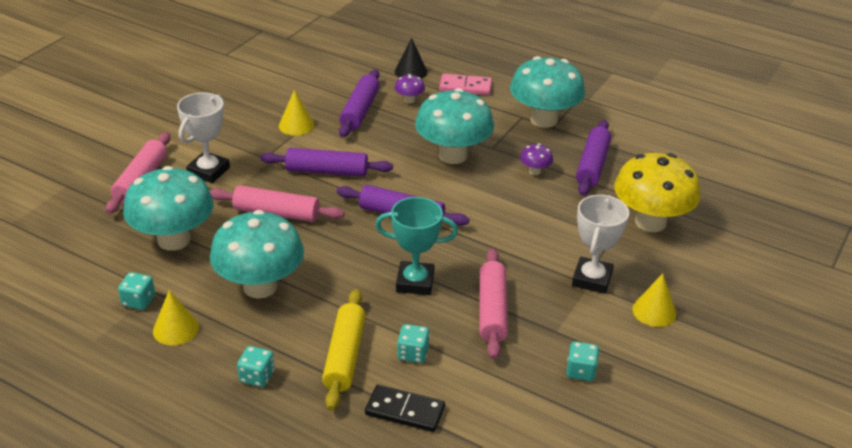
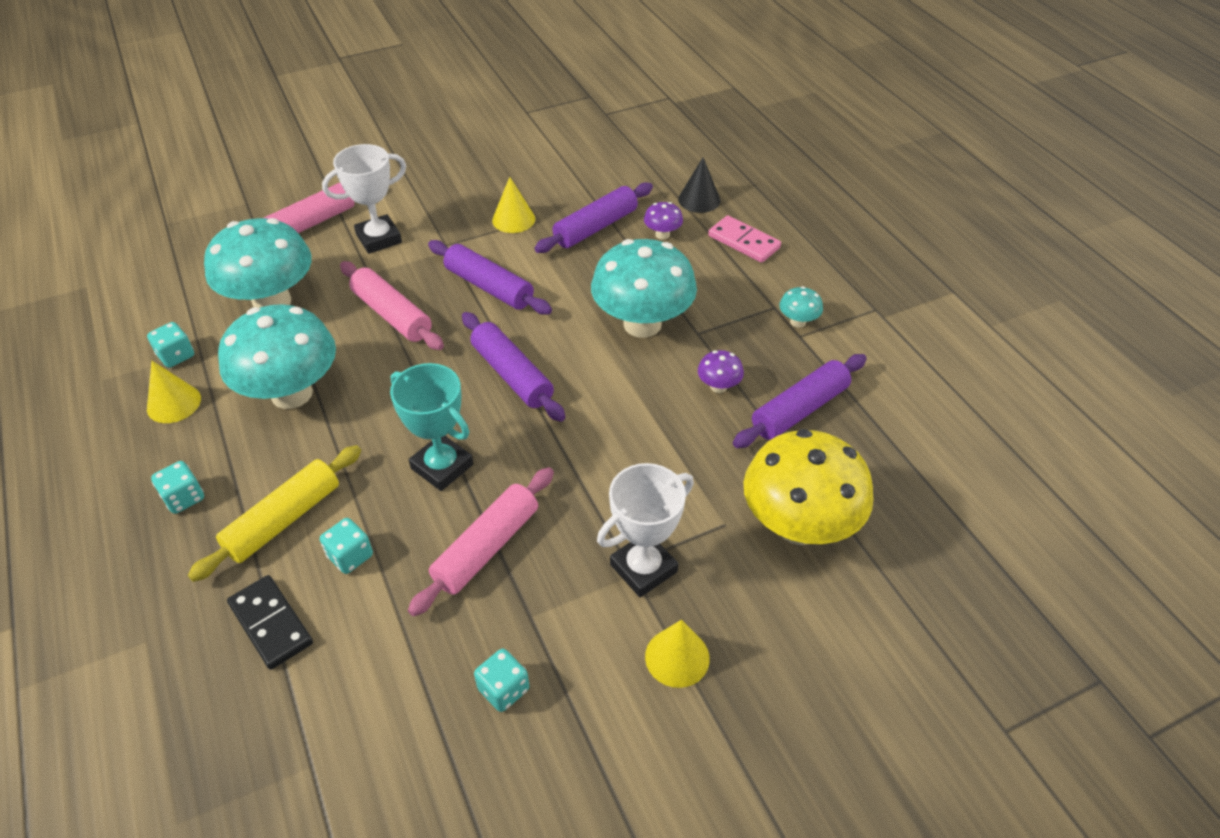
camera: 35 degrees right, 10 degrees up
turquoise mushroom [510,56,585,128] -> turquoise mushroom [779,286,823,328], size x0.42

